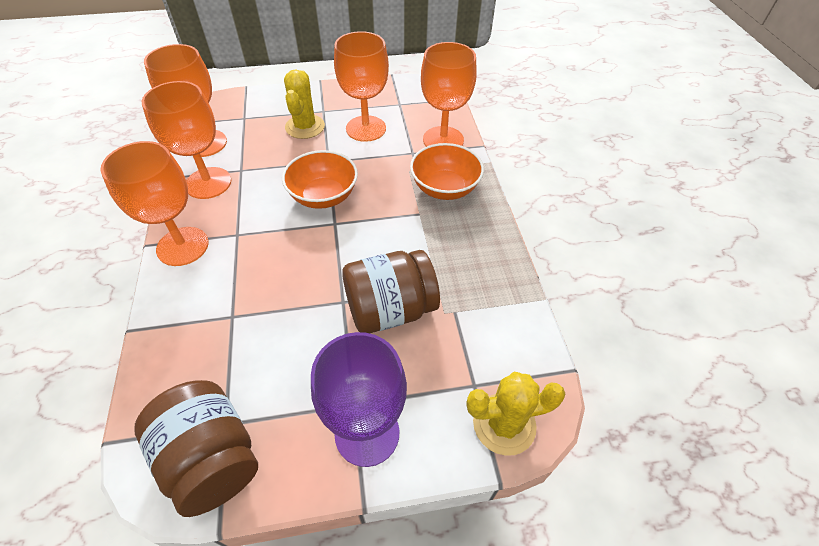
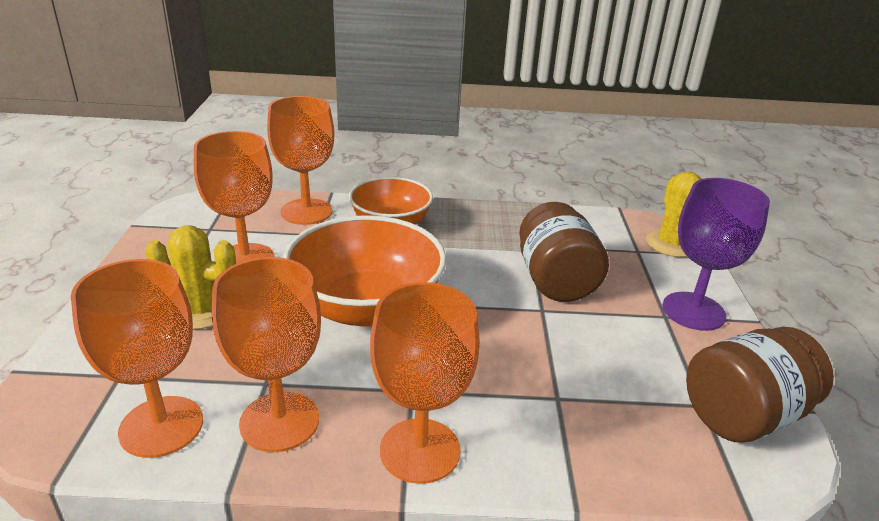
camera: 80 degrees left, 20 degrees down
orange bowl [282,150,358,209] -> orange bowl [283,215,447,327], size x1.56

